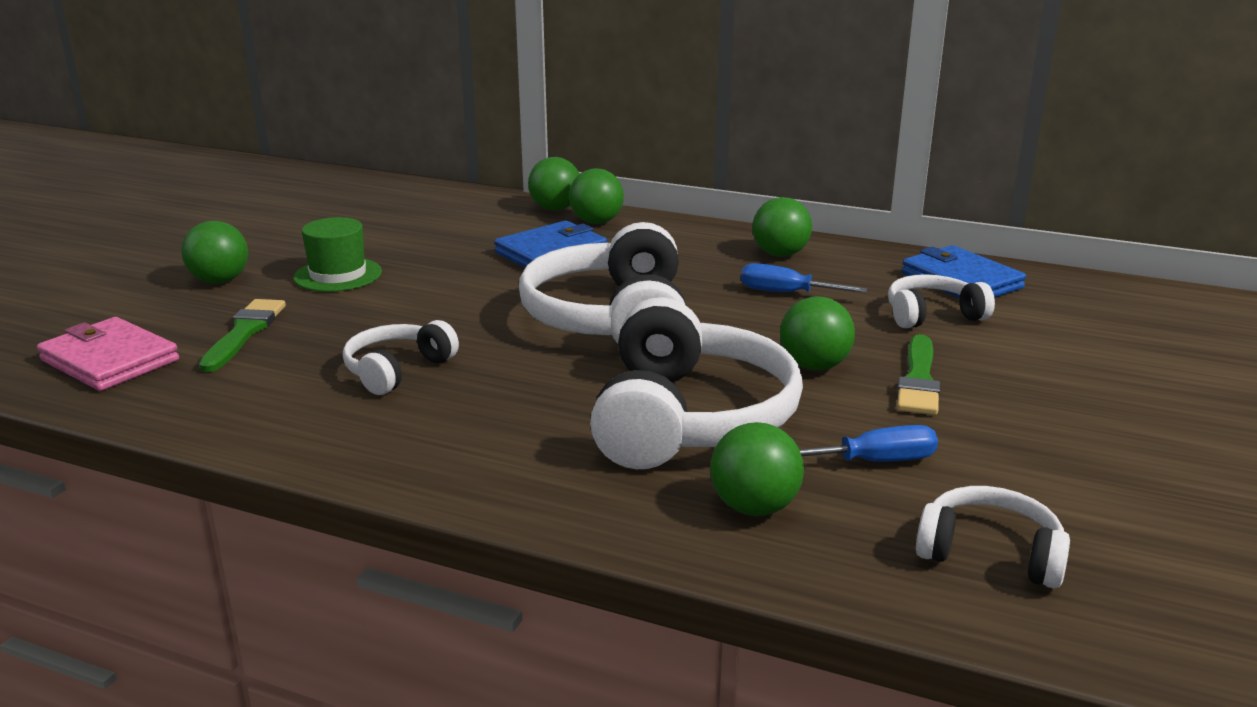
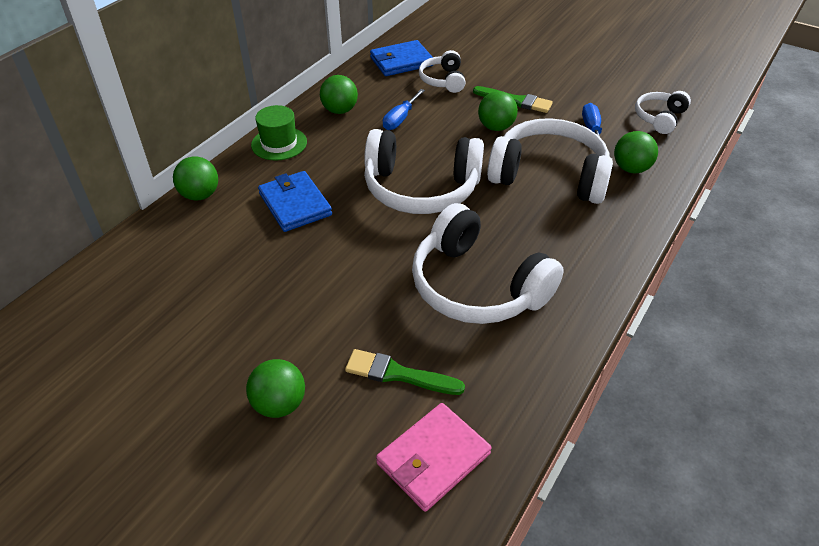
camera: 80 degrees left, 20 degrees up
green hat [293,217,382,292] -> green hat moved to [251,105,307,161]
white headphones [343,320,459,395] -> white headphones [412,203,564,324], size x1.93
green ball [569,168,624,224] -> none

